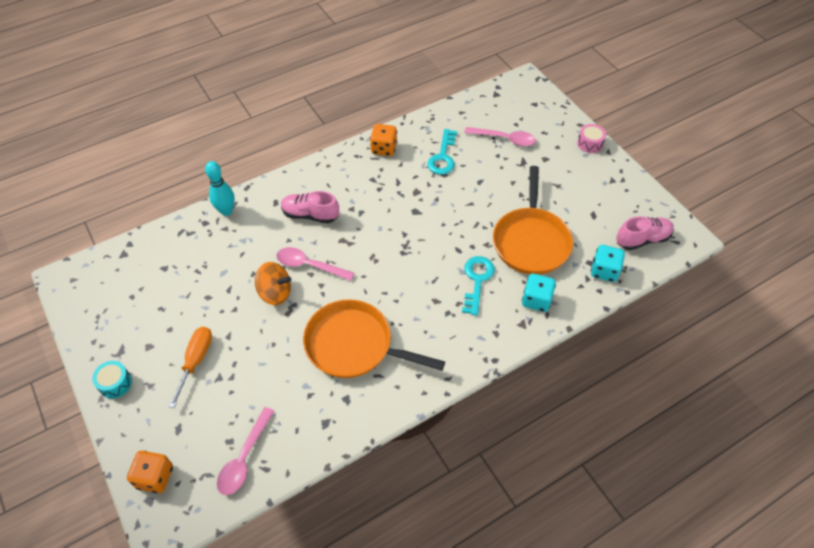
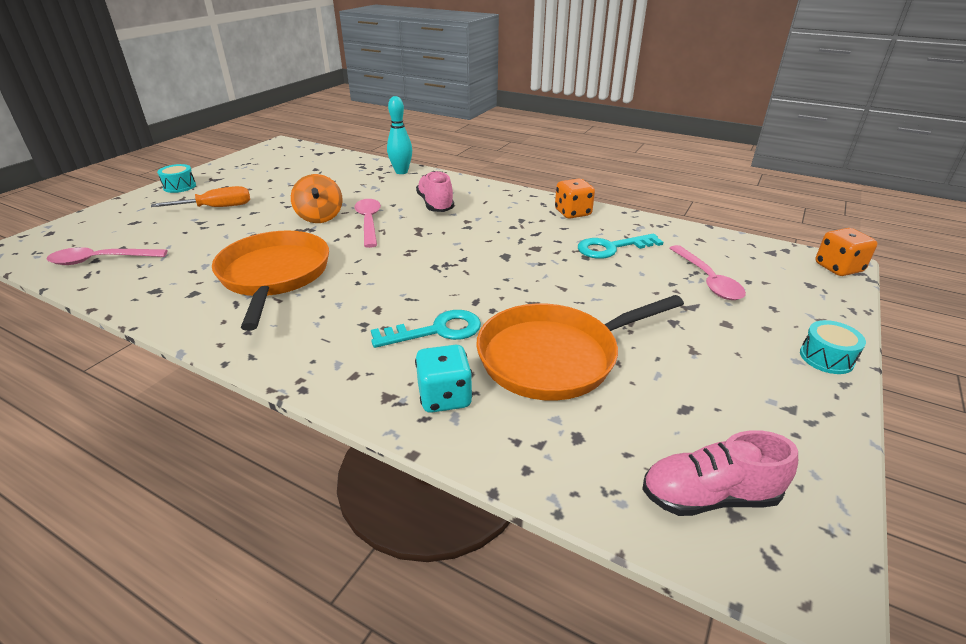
camera: 60 degrees right, 20 degrees down
orange dice [127,451,173,493] -> orange dice moved to [815,228,877,276]
pink drum [577,124,606,153] -> turquoise drum [800,320,866,374]
turquoise dice [591,245,625,282] -> none
pink shoe [616,216,674,250] -> pink shoe turned 135 degrees clockwise [642,430,798,516]

